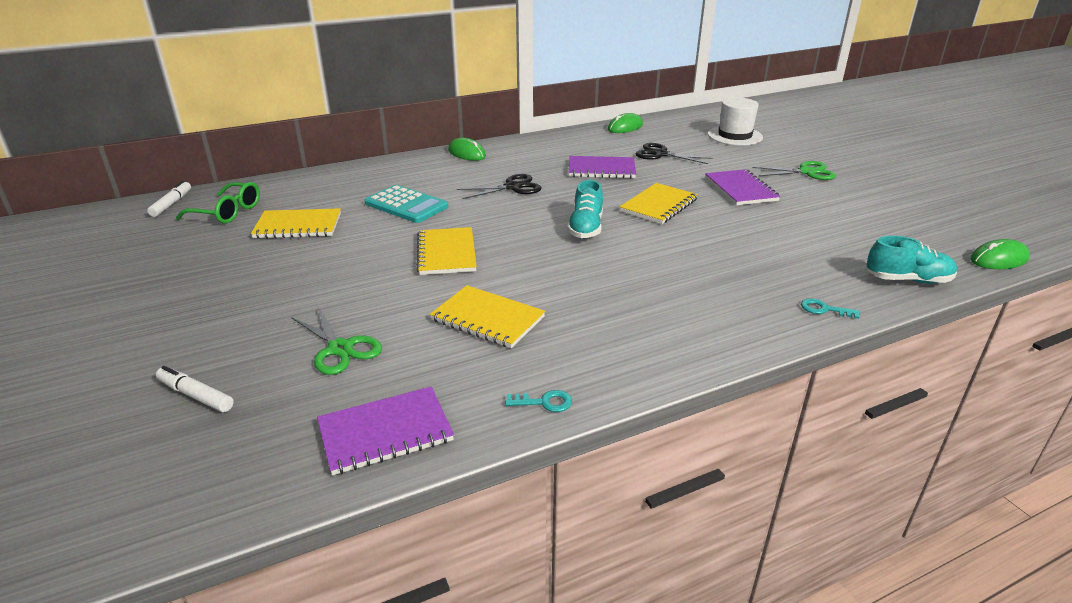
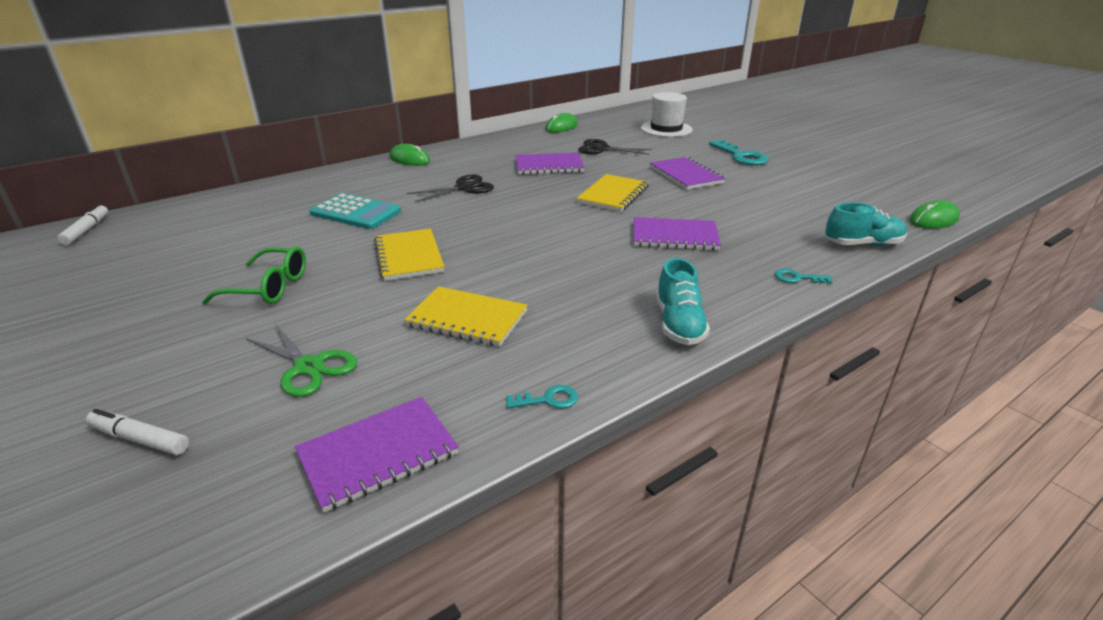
camera: 10 degrees left, 0 degrees up
green glasses [176,182,260,224] -> green glasses moved to [202,246,306,305]
yellow notebook [251,208,341,239] -> none
turquoise shoe [567,180,603,239] -> turquoise shoe moved to [656,258,710,345]
green scissors [752,161,836,180] -> turquoise key [709,140,769,166]
none -> purple notebook [634,217,721,251]

